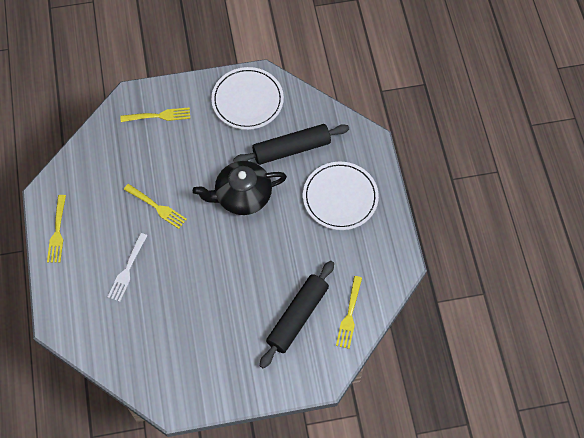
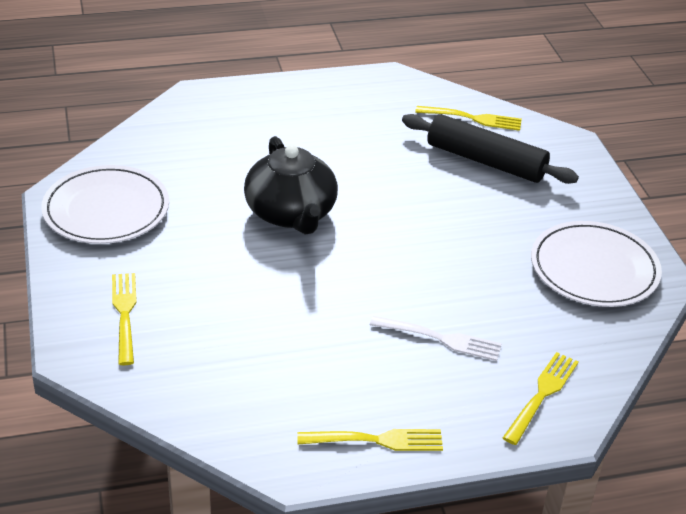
camera: 95 degrees left, 25 degrees down
yellow fork [124,184,187,229] -> yellow fork moved to [503,352,579,445]
black rolling pin [233,124,349,165] -> none
white plate [303,162,379,230] -> white plate moved to [531,221,662,307]

